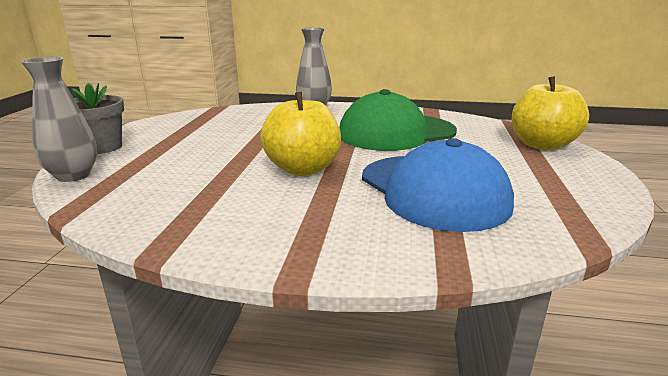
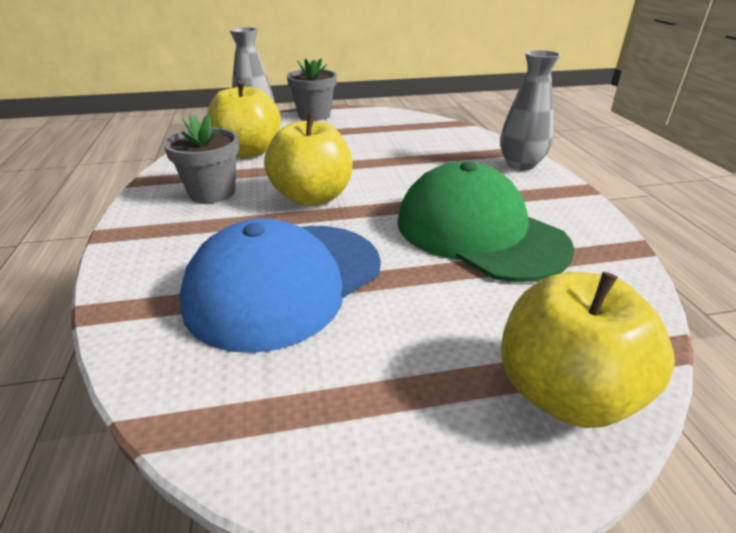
camera: 70 degrees right, 10 degrees up
none -> grey flower pot [164,114,239,203]
none -> yellow apple [207,80,281,157]

